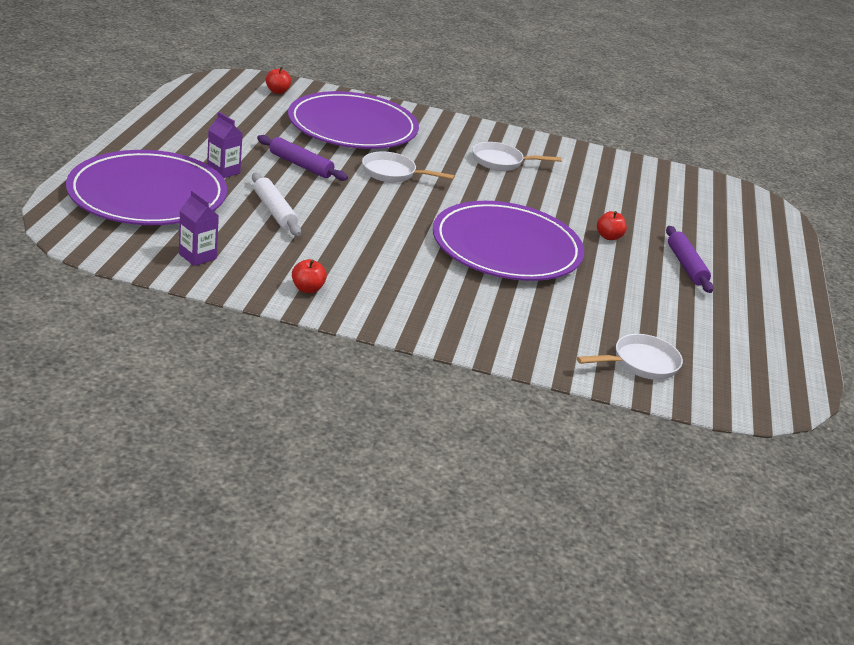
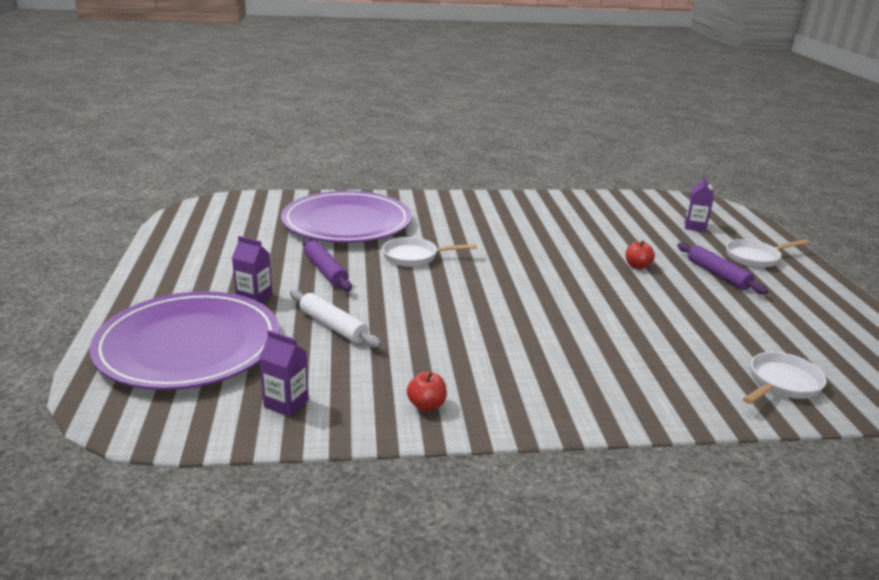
camera: 15 degrees left, 5 degrees down
purple rolling pin [257,135,348,181] -> purple rolling pin turned 45 degrees clockwise [302,238,352,291]
red apple [266,67,291,94] -> none
purple plate [433,201,584,281] -> none
white pan [473,142,562,171] -> white pan moved to [726,239,809,268]
none -> purple carton [685,176,714,232]

